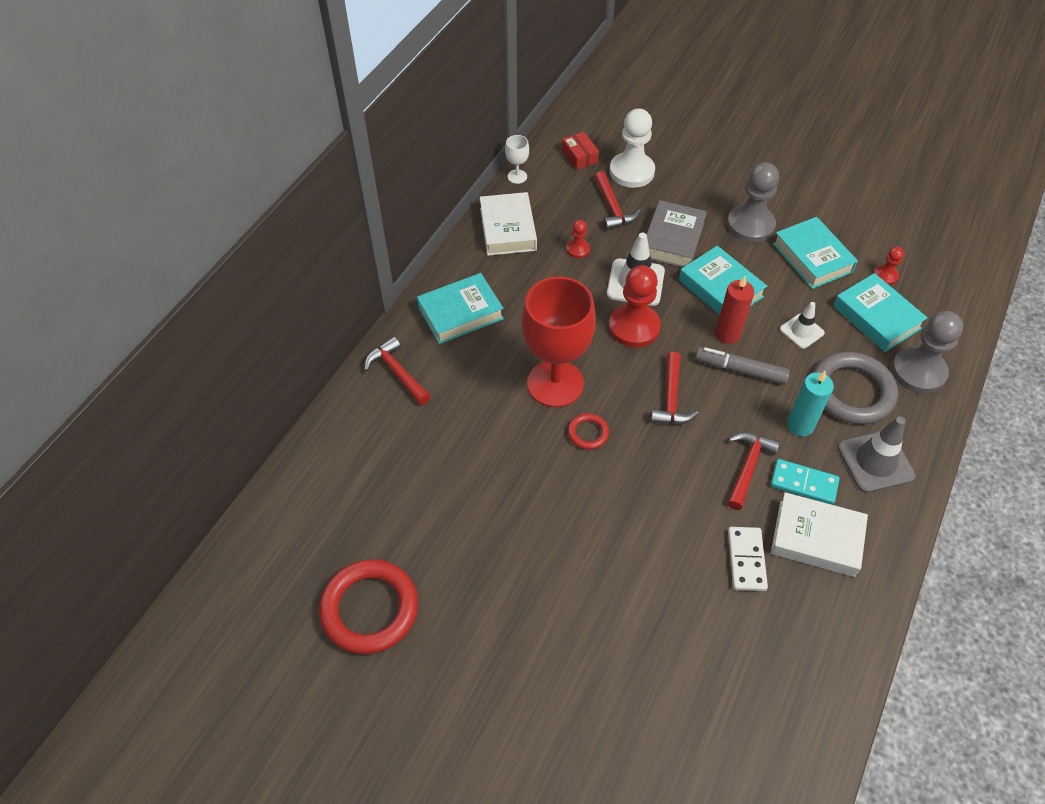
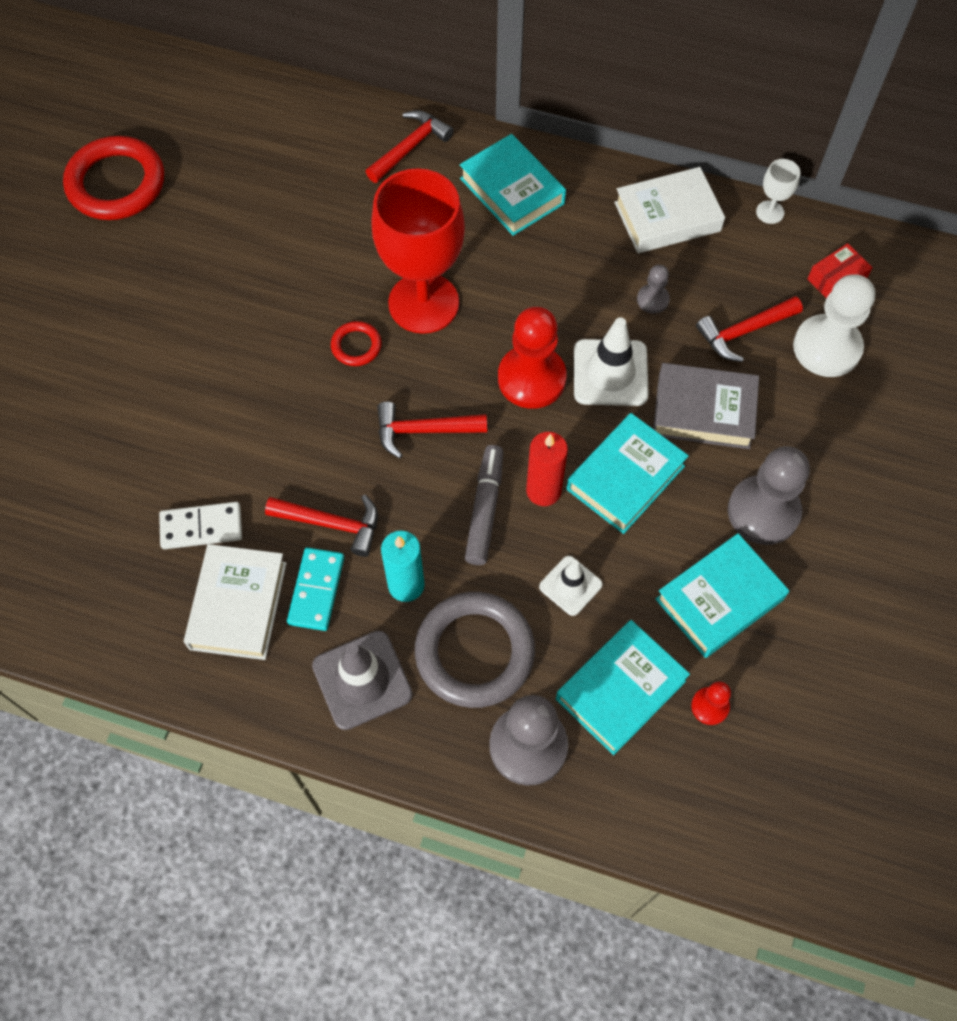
camera: 80 degrees right, 10 degrees up
red pawn [567,220,590,258] -> grey pawn [637,265,670,314]

